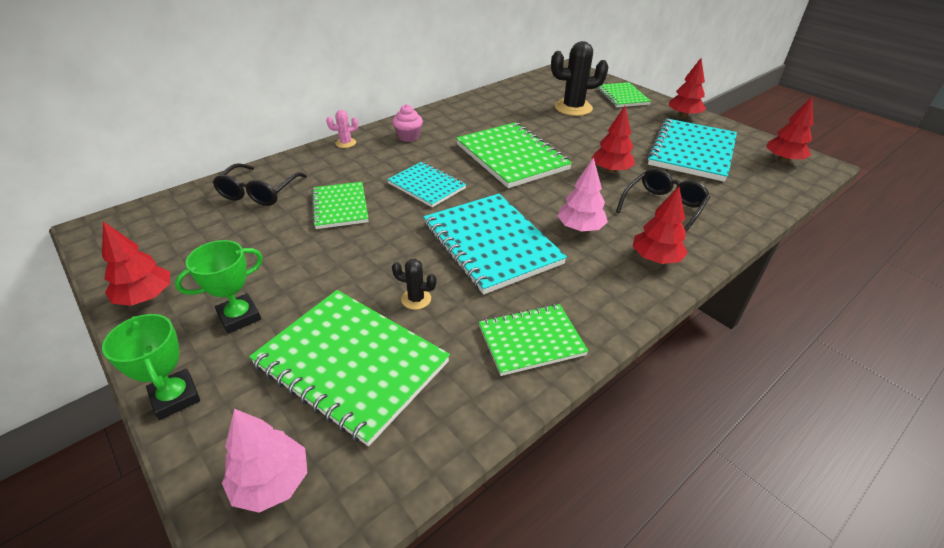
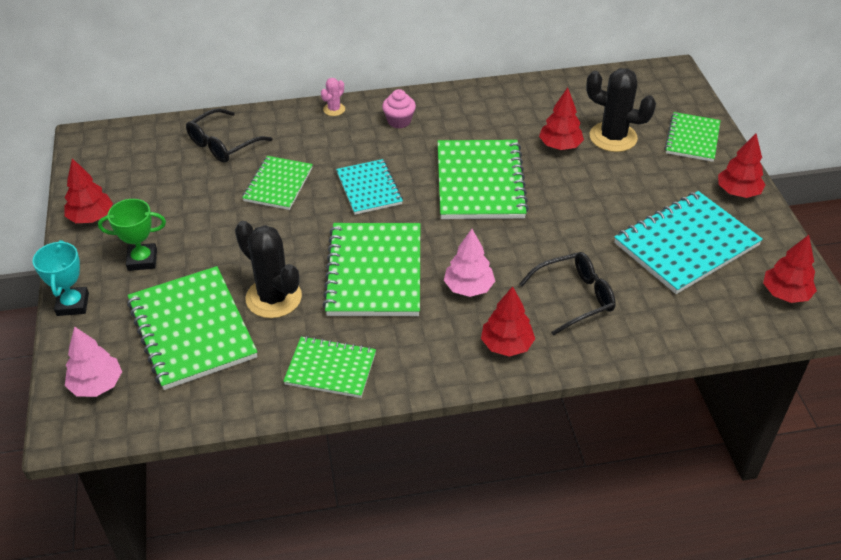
camera: 30 degrees right, 5 degrees up
green trophy [102,314,200,420] -> turquoise trophy [33,240,89,316]
pink cactus [326,110,358,148] -> pink cactus turned 60 degrees counterclockwise [321,78,345,116]
black cactus [392,259,437,310] -> black cactus [235,221,302,318], size x2.09
turquoise notebook [424,194,567,295] -> green notebook [322,223,420,316]
red tree [592,106,635,173] -> red tree moved to [539,88,584,150]

